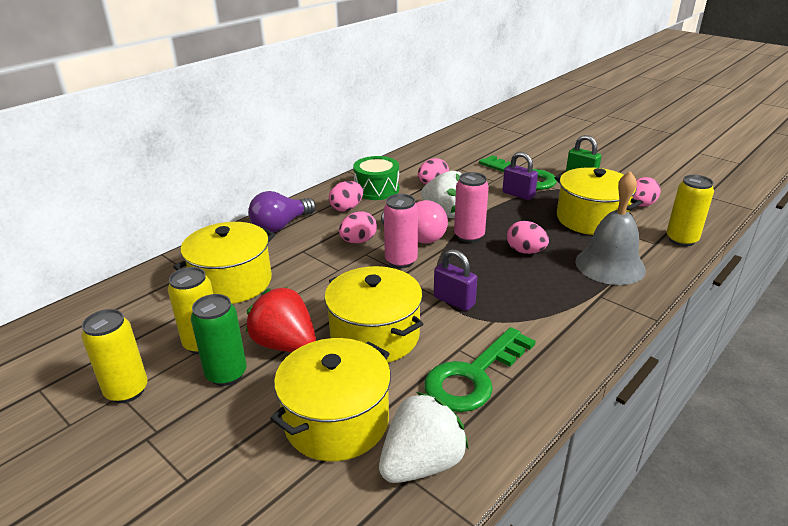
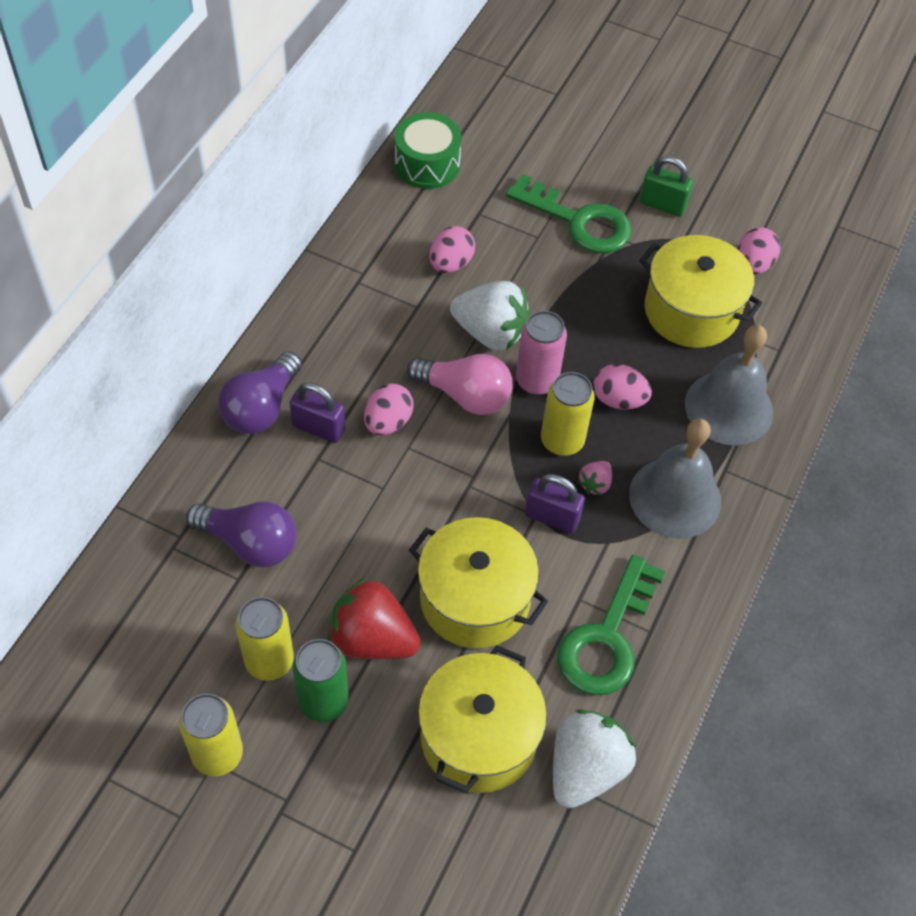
camera: 20 degrees left, 25 degrees up
yellow pot [173,222,275,304] -> purple light bulb [186,501,297,567]
pink egg [329,181,363,211] -> none
green drum [353,156,399,200] -> green drum moved to [395,112,462,189]
pink can [384,194,418,268] -> none
purple padlock [502,152,538,200] -> purple padlock moved to [290,382,346,443]
yellow can [666,175,714,246] -> yellow can moved to [541,372,595,456]
none -> pink strawberry [578,461,612,495]
none -> grey bell [629,419,721,539]

